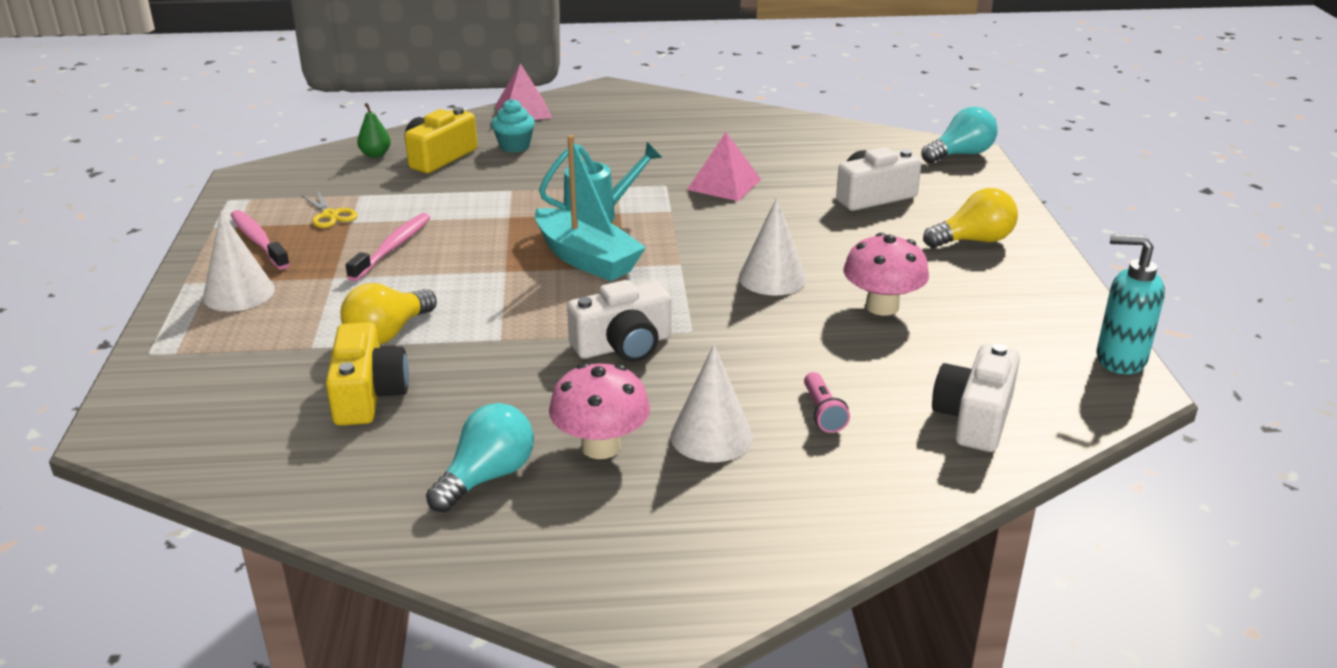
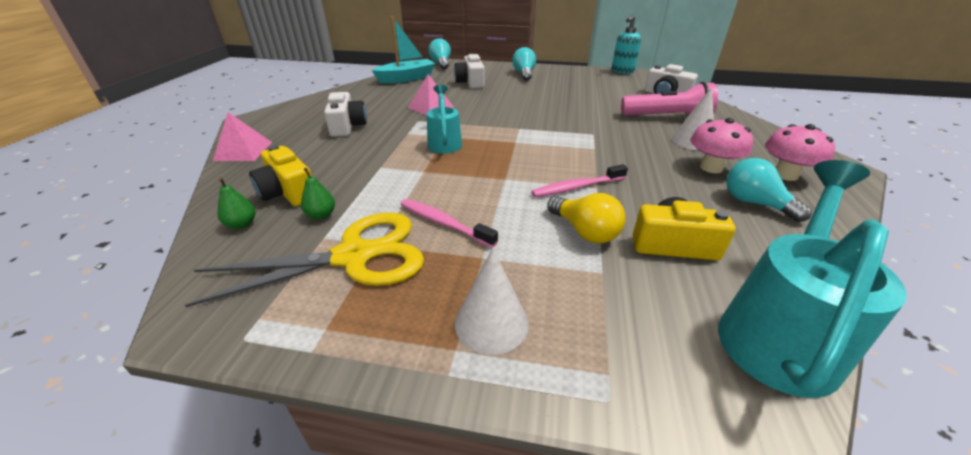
camera: 75 degrees left, 5 degrees up
pink toothbrush [231,210,290,270] -> pink toothbrush moved to [531,164,628,197]
yellow scissors [301,190,358,228] -> yellow scissors [185,213,424,307], size x2.48
turquoise cupcake [491,99,535,153] -> none
turquoise boat [535,135,646,281] -> turquoise boat moved to [372,16,435,83]
white camera [567,280,671,362] -> white camera moved to [324,92,367,137]
white cone [739,197,807,296] -> none
pink flashlight [804,372,850,433] -> pink flashlight [621,82,718,115], size x2.25
pink mushroom [843,233,929,316] -> pink mushroom moved to [765,124,835,181]
yellow light bulb [923,188,1018,248] -> turquoise light bulb [512,47,536,81]
none -> green pear [301,168,335,220]
none -> turquoise watering can [718,160,907,398]

